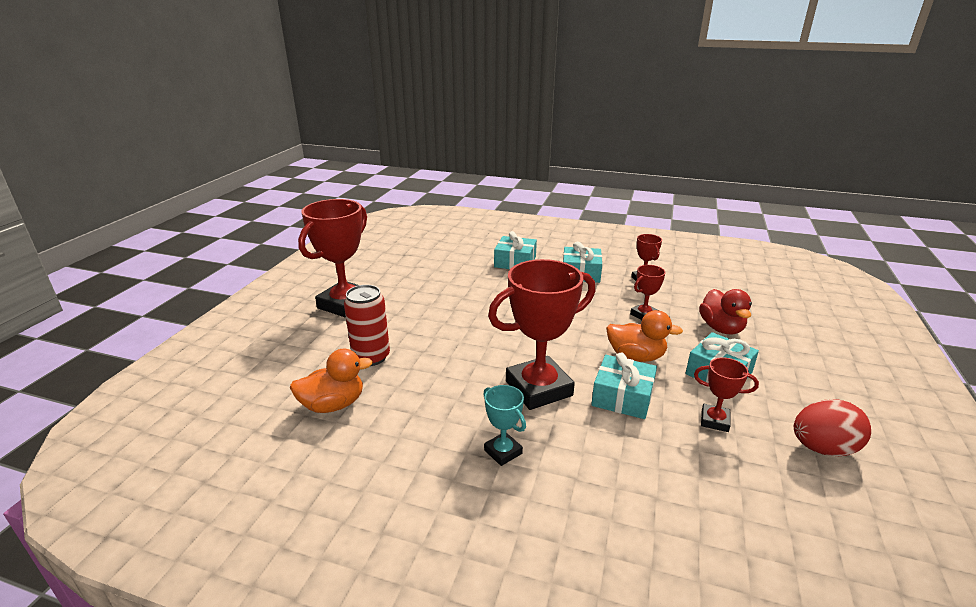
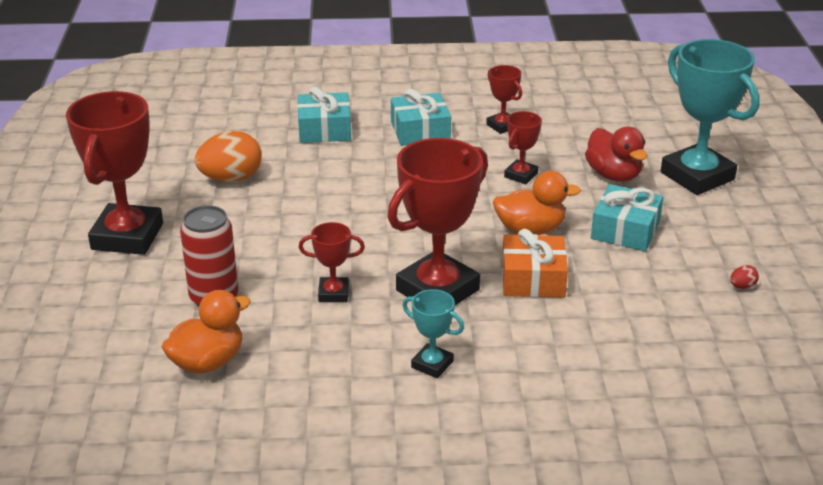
camera: 20 degrees left, 5 degrees up
turquoise gift [591,352,657,419] -> orange gift [502,229,568,298]
red trophy [694,357,759,432] -> red trophy moved to [298,222,365,302]
red egg [794,399,871,456] -> red egg [730,265,759,289], size x0.41
none -> orange egg [195,131,262,182]
none -> turquoise trophy [661,39,760,195]

